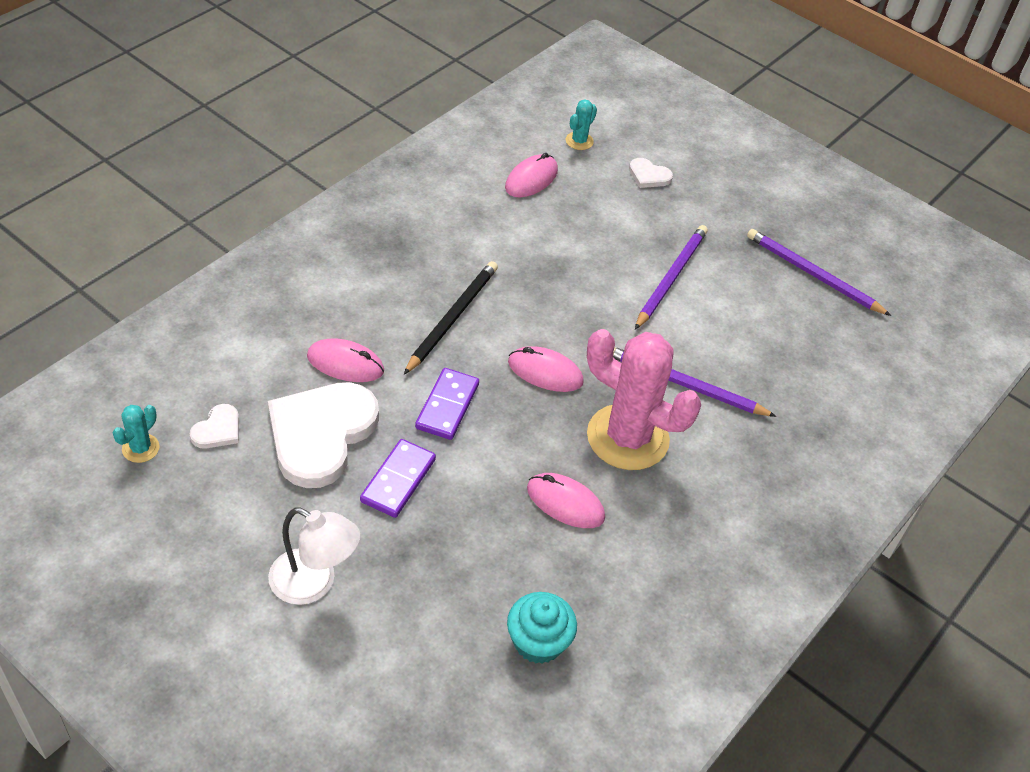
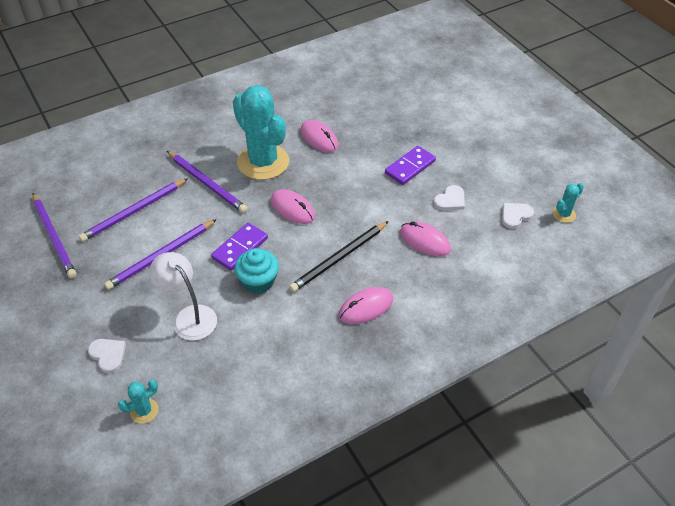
camera: 155 degrees left, 0 degrees up
white heart [268,382,379,488] -> white heart [434,185,465,210], size x0.44
white lamp [268,507,360,605] -> white lamp moved to [149,252,217,341]
purple domino [415,368,479,440] -> purple domino moved to [211,223,268,271]
pink mouse [505,153,558,197] -> pink mouse moved to [339,287,393,324]
turquoise cupcake [507,592,577,664] -> turquoise cupcake moved to [235,248,279,294]
pink cactus [587,329,701,470] -> turquoise cactus [233,85,289,180]
none -> purple pencil [79,178,188,242]

